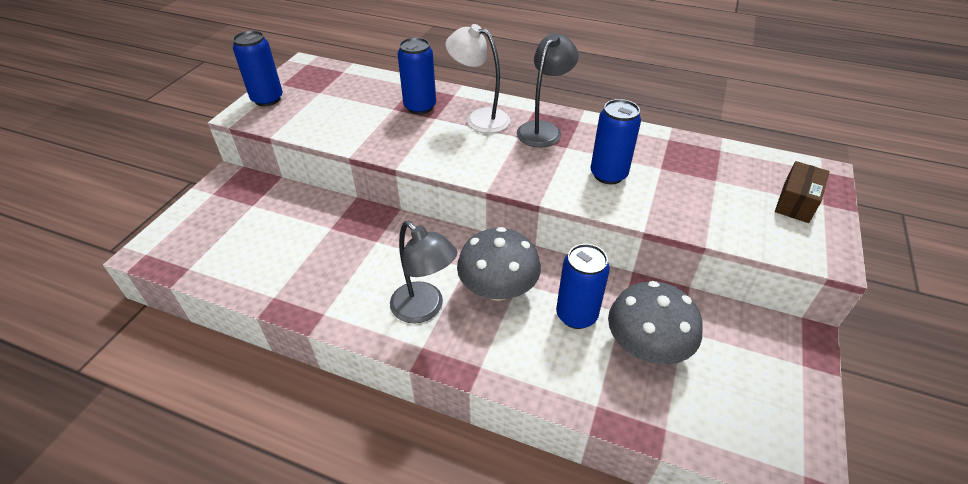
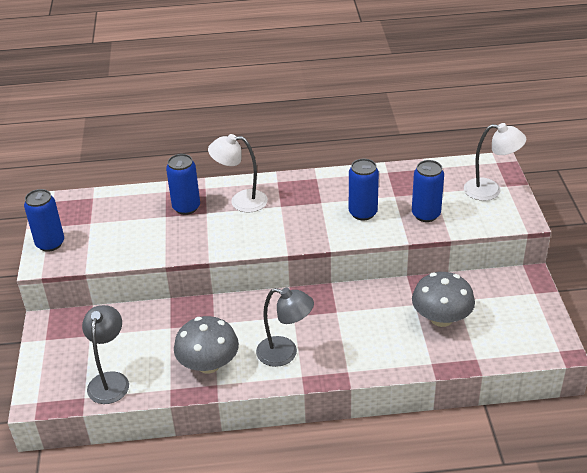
camera: 25 degrees left, 5 degrees down
grey mushroom [457,227,541,301] -> grey mushroom moved to [174,316,239,374]
grey lamp [517,33,579,148] -> grey lamp moved to [82,305,129,404]
blue can [556,244,610,329] -> blue can moved to [412,160,444,222]
brown box [775,161,830,223] -> white lamp [464,123,526,201]

